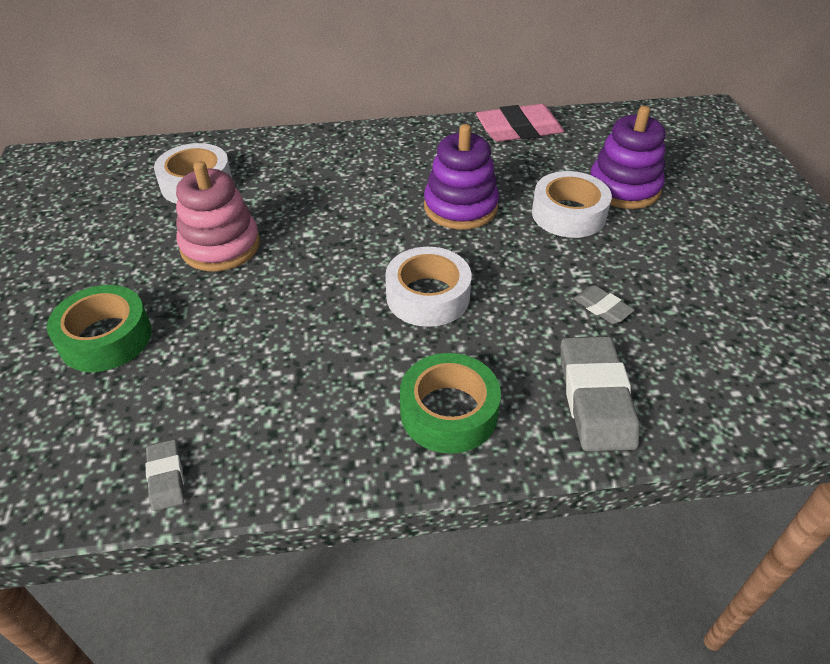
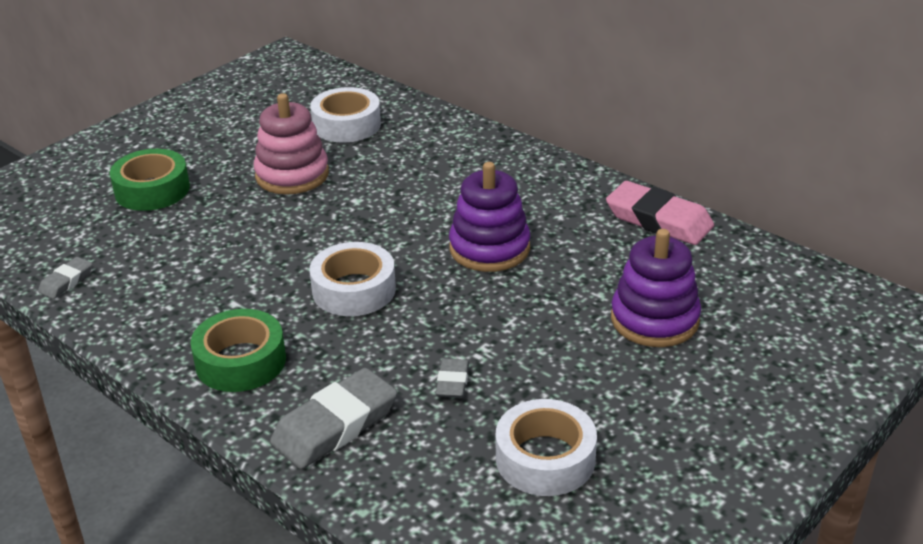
camera: 50 degrees right, 10 degrees down
white tape [532,171,612,238] -> white tape moved to [496,399,597,496]

